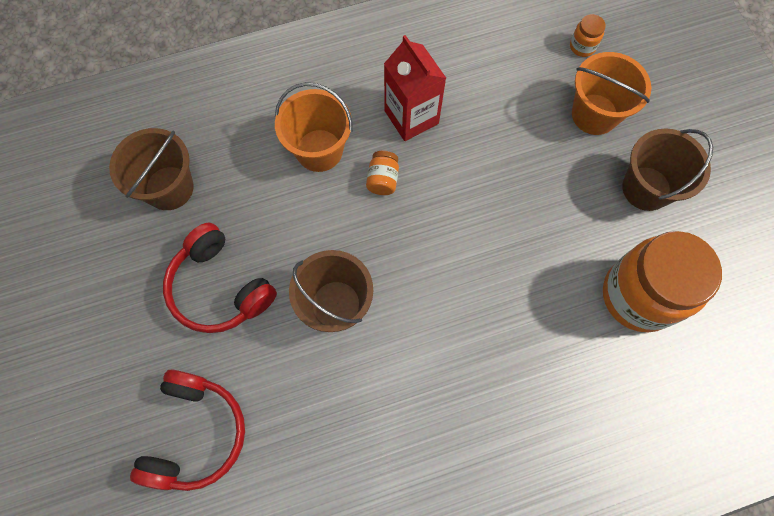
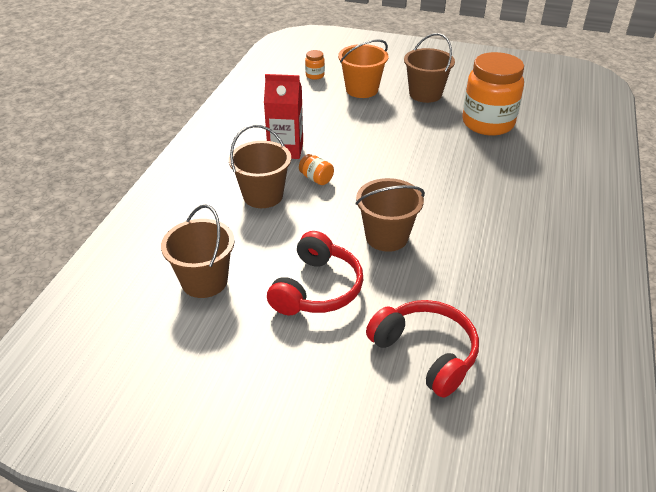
camera: 55 degrees left, 30 degrees down
red headphones [163,222,277,333] -> red headphones turned 60 degrees counterclockwise [267,231,363,315]
orange bucket [275,82,353,172] -> brown bucket [229,125,291,208]

